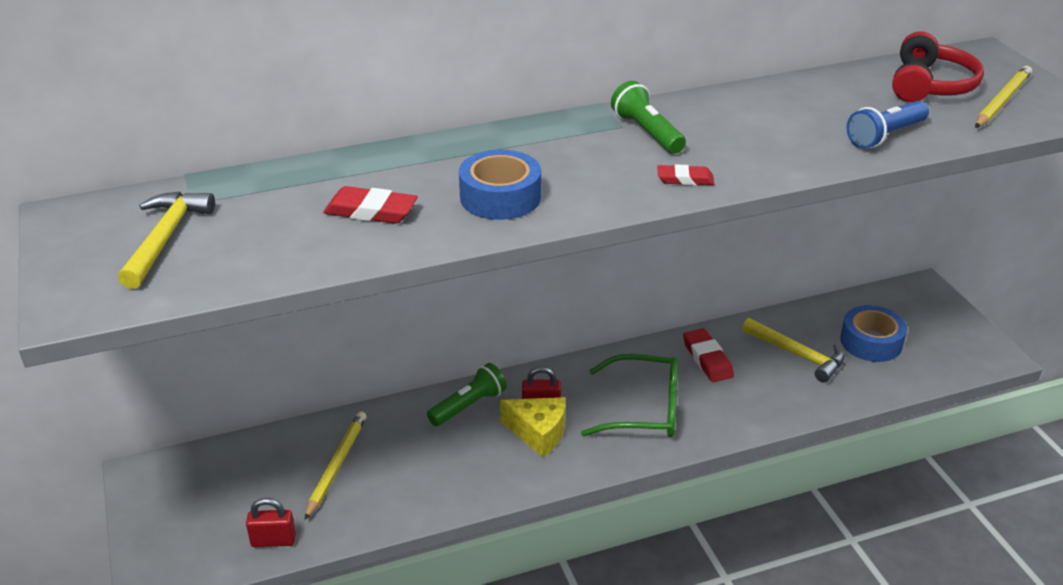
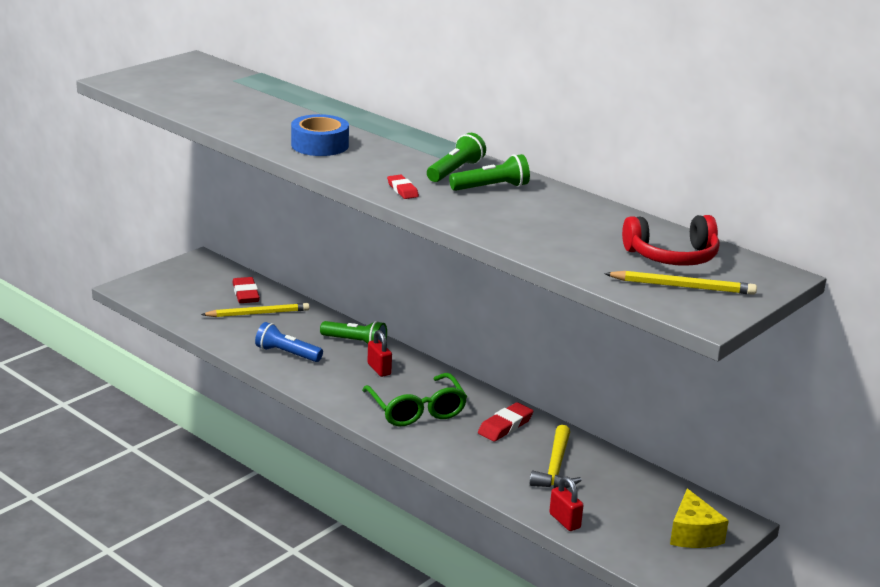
camera: 60 degrees right, 10 degrees down
yellow hammer [118,192,215,289] -> none
red padlock [246,498,296,547] -> red padlock moved to [549,476,584,531]
red eraser [323,186,418,224] -> red eraser moved to [232,277,260,303]
yellow cheese [500,397,566,457] -> yellow cheese moved to [670,489,729,548]
blue tape [840,305,907,362] -> none
blue flashlight [846,101,929,149] -> blue flashlight moved to [255,322,323,362]
none -> green flashlight [449,154,530,191]

